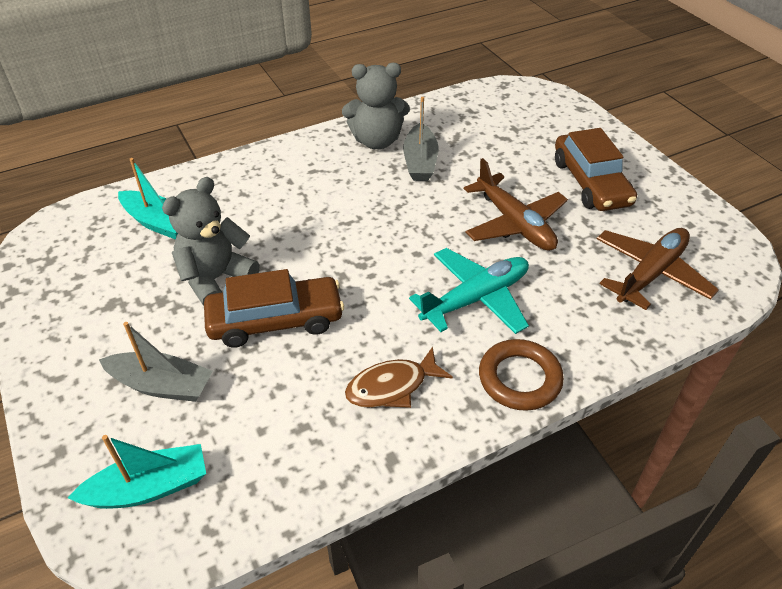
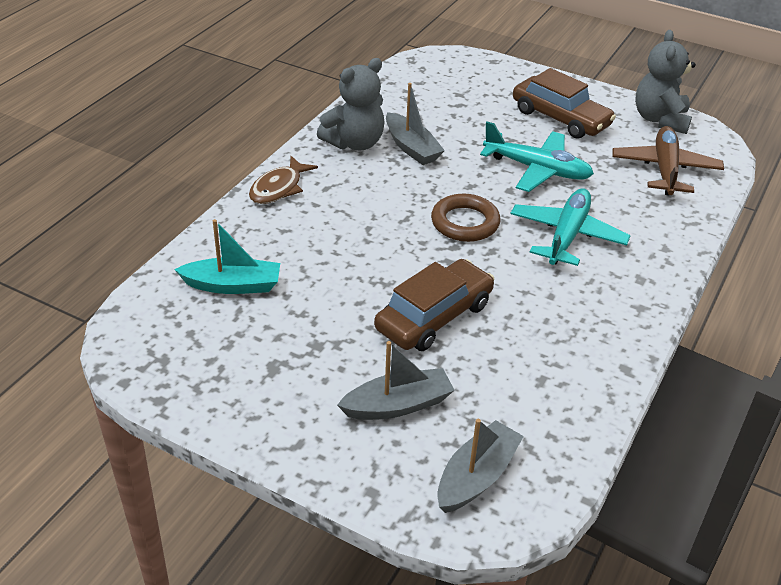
camera: 35 degrees left, 5 degrees down
turquoise boat [68,435,206,509] -> grey boat [437,419,524,513]
grey teddy bear [162,177,260,306] -> grey teddy bear moved to [635,30,696,134]
brown fish [345,347,453,408] -> brown fish moved to [249,156,318,204]
brown plane [464,158,568,251] -> turquoise plane [480,121,594,192]
brown ring [479,339,564,411] -> brown ring moved to [431,194,500,242]

